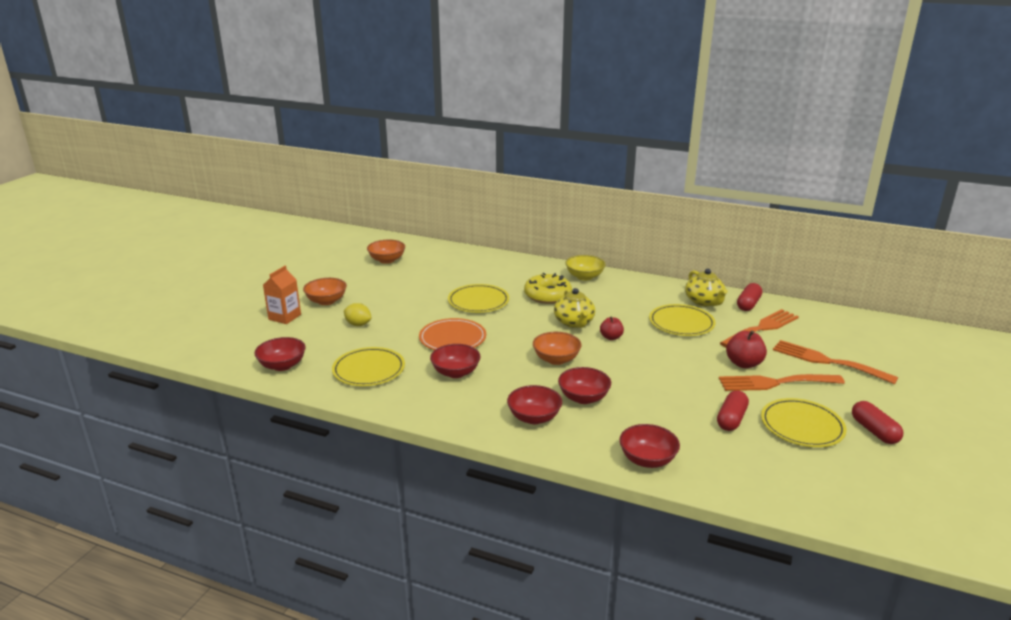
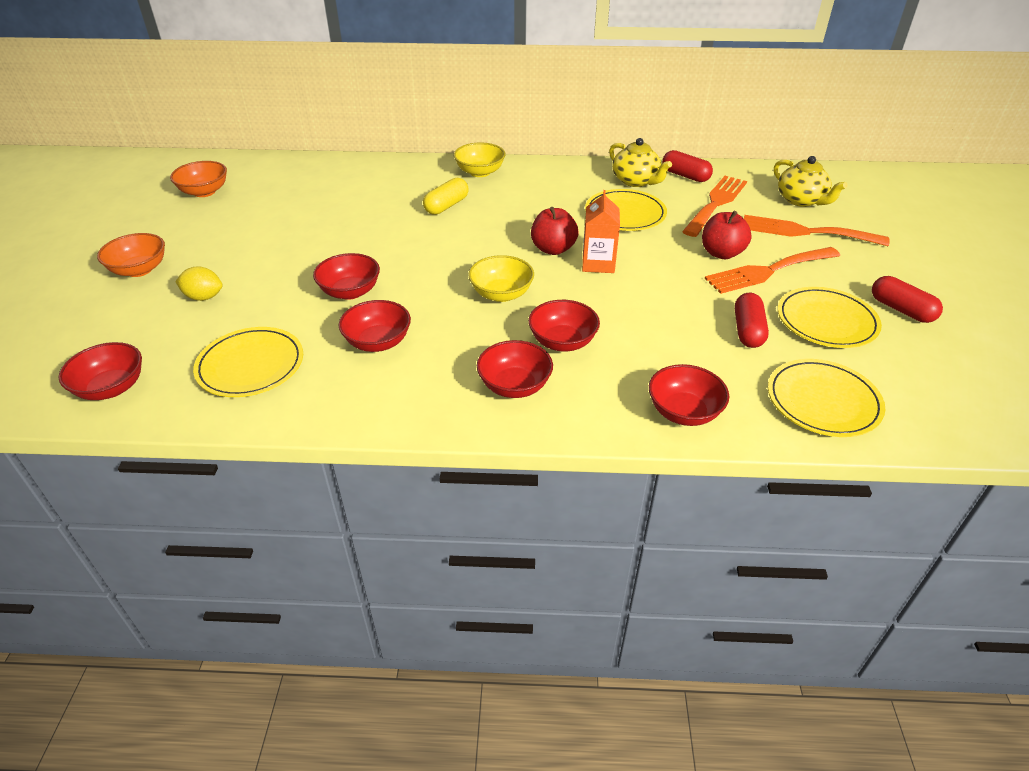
camera: 20 degrees left, 15 degrees up
orange carton [263,266,301,324] -> orange carton moved to [582,190,620,273]
orange plate [419,318,486,350] -> red bowl [313,253,380,300]
yellow plate [448,284,509,313] -> yellow plate moved to [768,359,885,437]
yellow donut [524,273,572,304] -> yellow capsule [423,178,469,215]
orange bowl [533,332,582,365] -> yellow bowl [468,255,534,302]
yellow teapot [554,288,595,328] -> yellow teapot moved to [774,156,847,207]
red apple [600,316,624,340] -> red apple [531,207,579,255], size x1.53
red capsule [737,283,762,311] -> red capsule turned 60 degrees counterclockwise [662,150,713,182]

